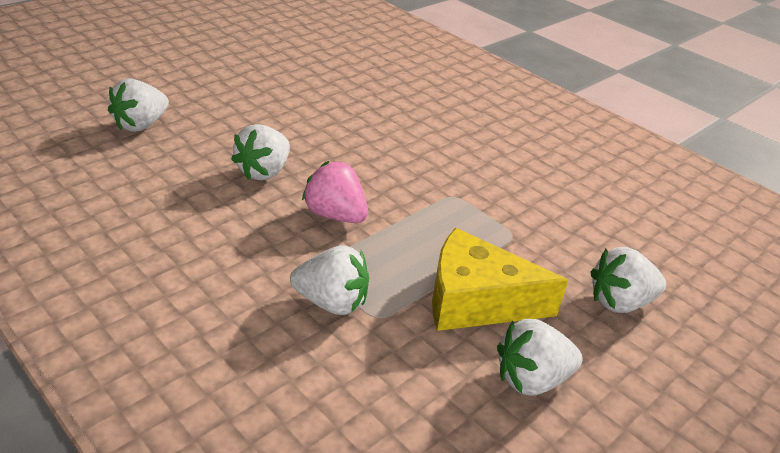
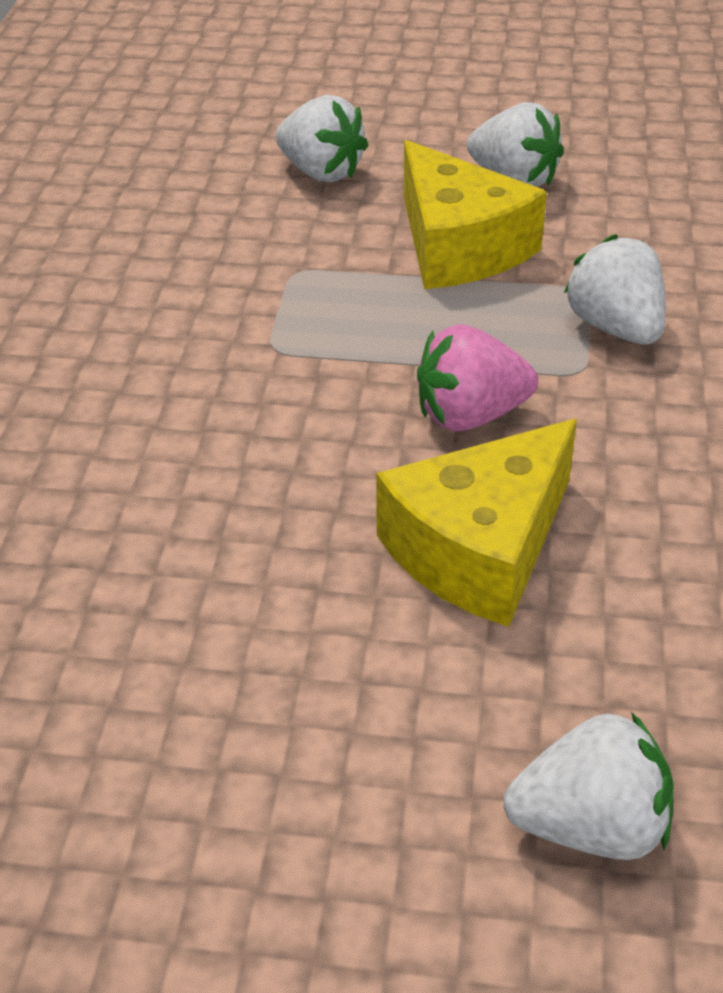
camera: 125 degrees left, 5 degrees up
white strawberry [231,124,290,180] -> yellow cheese [376,419,577,627]
pink strawberry [302,161,368,223] -> pink strawberry turned 75 degrees clockwise [417,324,538,432]

